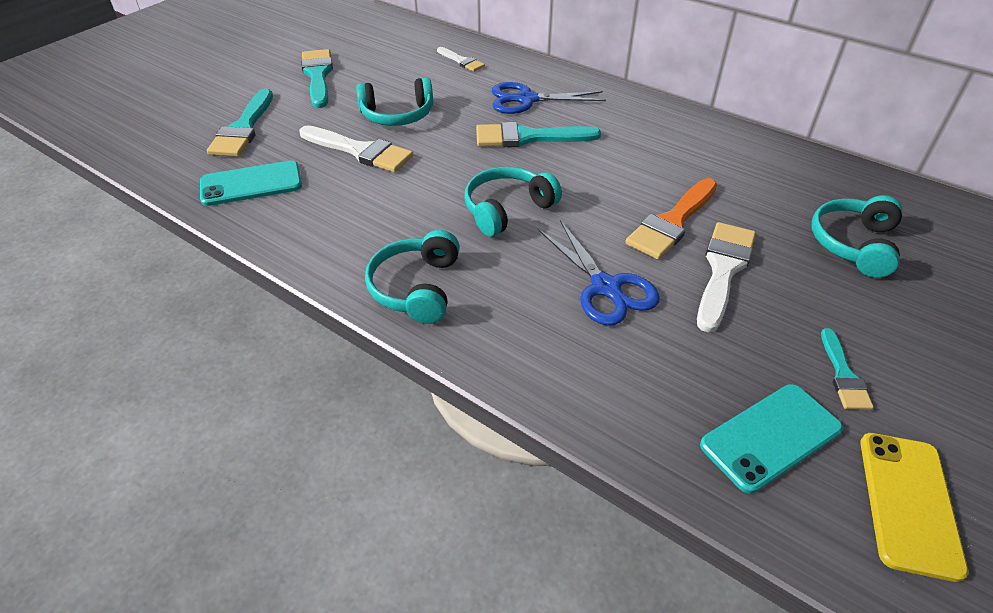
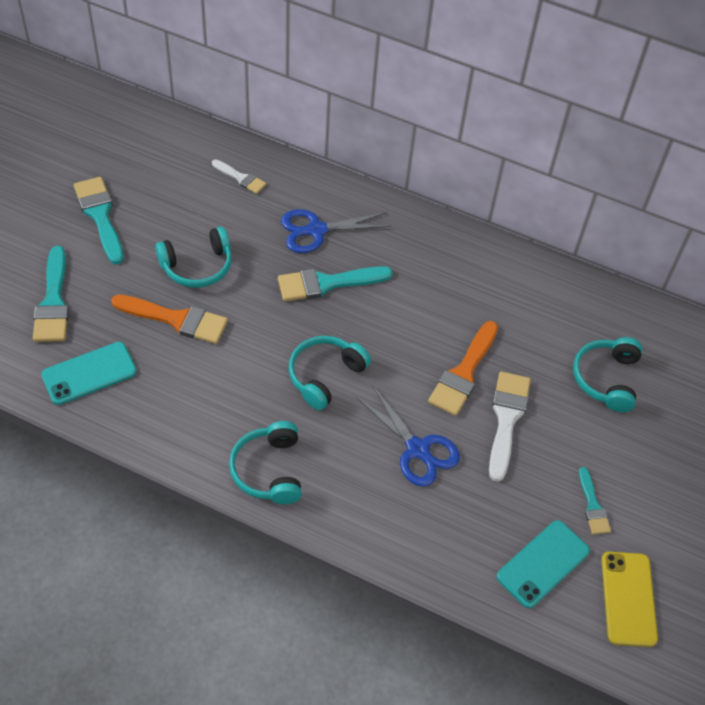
camera: 15 degrees left, 10 degrees up
white brush [300,125,413,172] -> orange brush [111,294,228,344]

